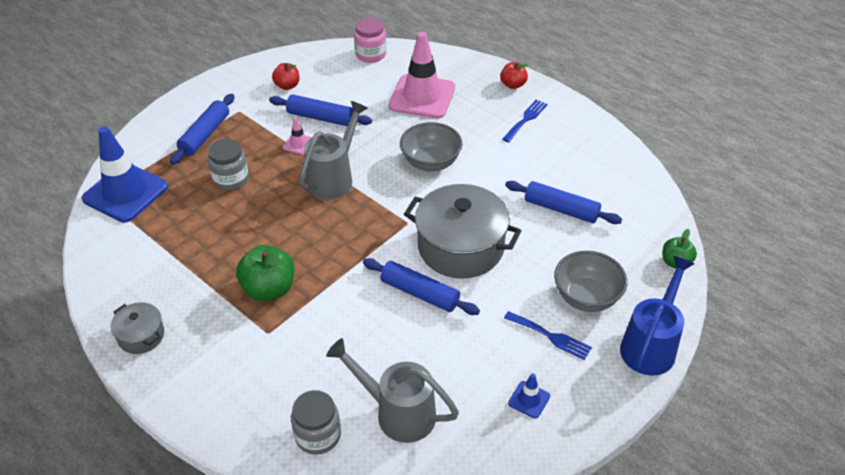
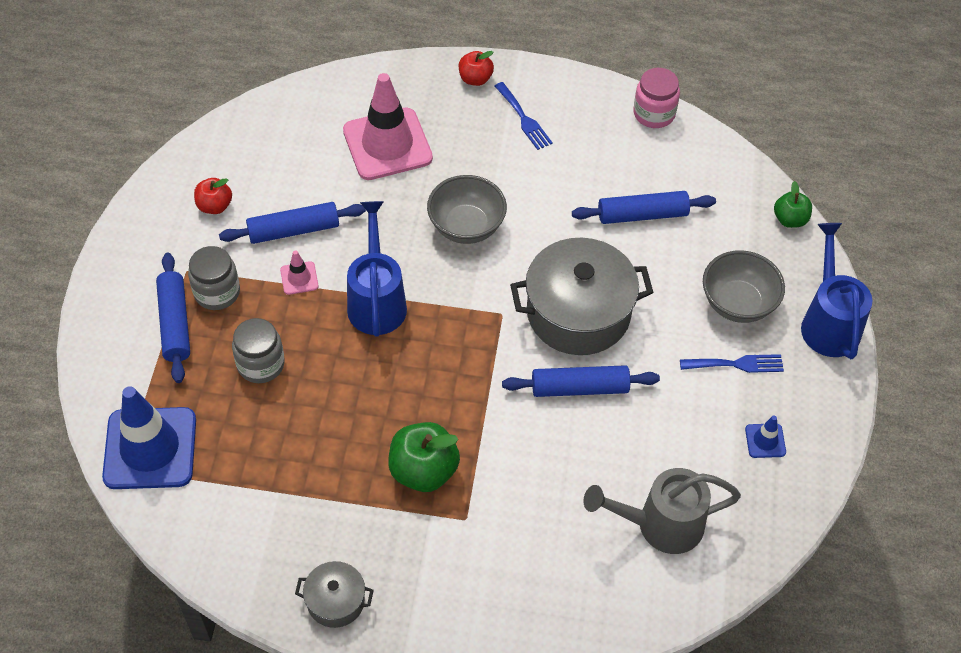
camera: 35 degrees left, 10 degrees up
grey jar [291,390,341,455] -> grey jar moved to [188,246,240,310]
grey watering can [299,101,368,199] -> blue watering can [347,201,407,337]
pink jar [354,17,386,63] -> pink jar moved to [634,68,680,128]
blue fork [503,100,548,142] -> blue fork turned 150 degrees clockwise [495,82,553,150]

